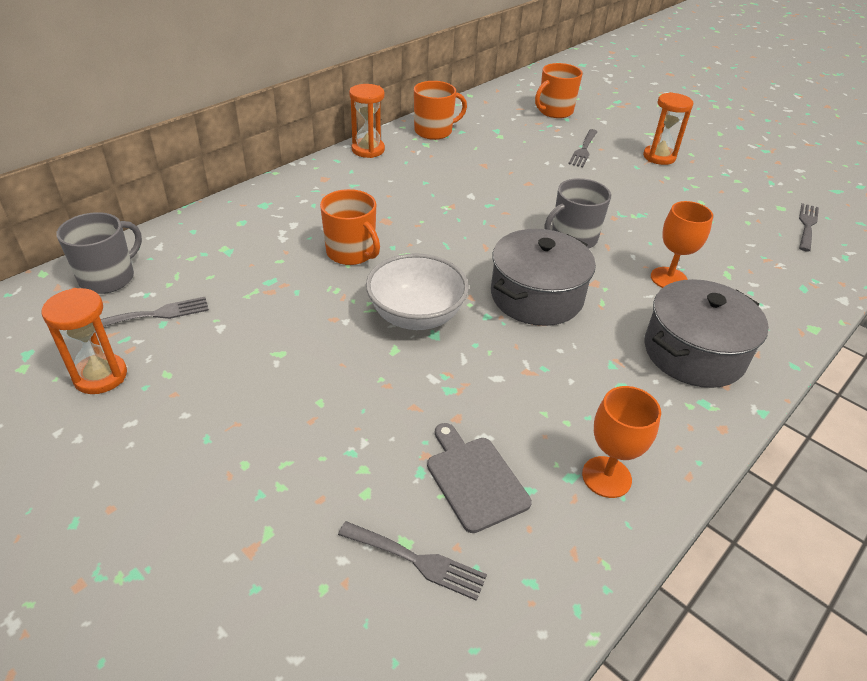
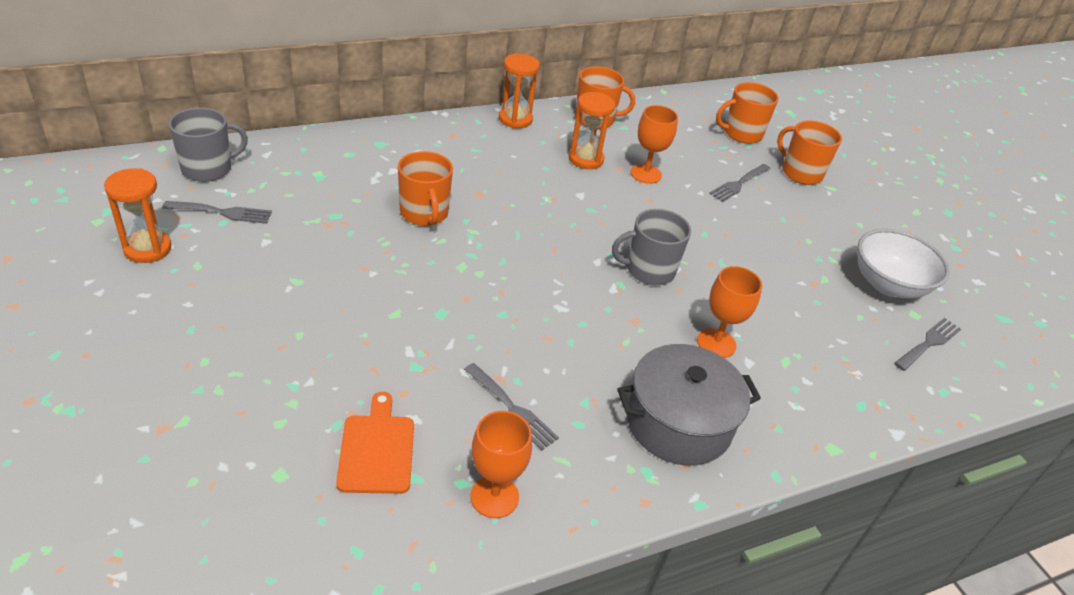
camera: 20 degrees right, 0 degrees up
grey fork [338,521,487,601] -> grey fork moved to [464,363,559,450]
white bowl [366,253,469,330] -> white bowl moved to [858,229,950,298]
grey cutting board [427,423,532,533] -> orange cutting board [336,392,414,494]
grey pot [491,229,596,326] -> none
orange hourglass [643,92,693,165] -> orange hourglass moved to [569,92,615,169]
none -> orange goblet [630,105,678,184]
none -> orange mug [777,121,842,185]

